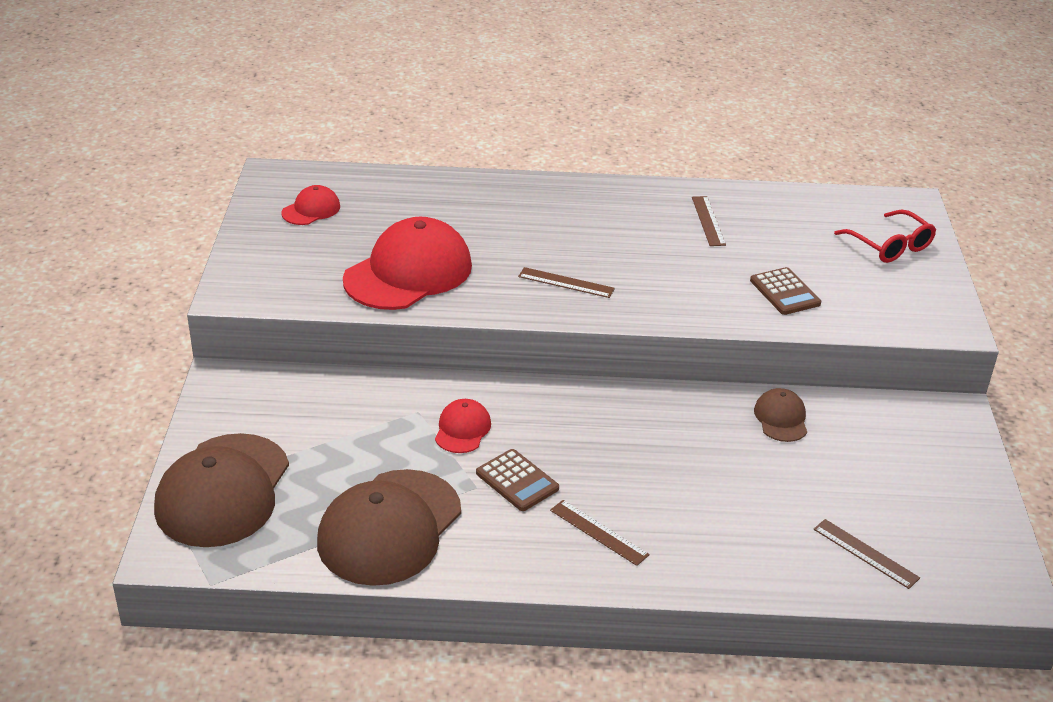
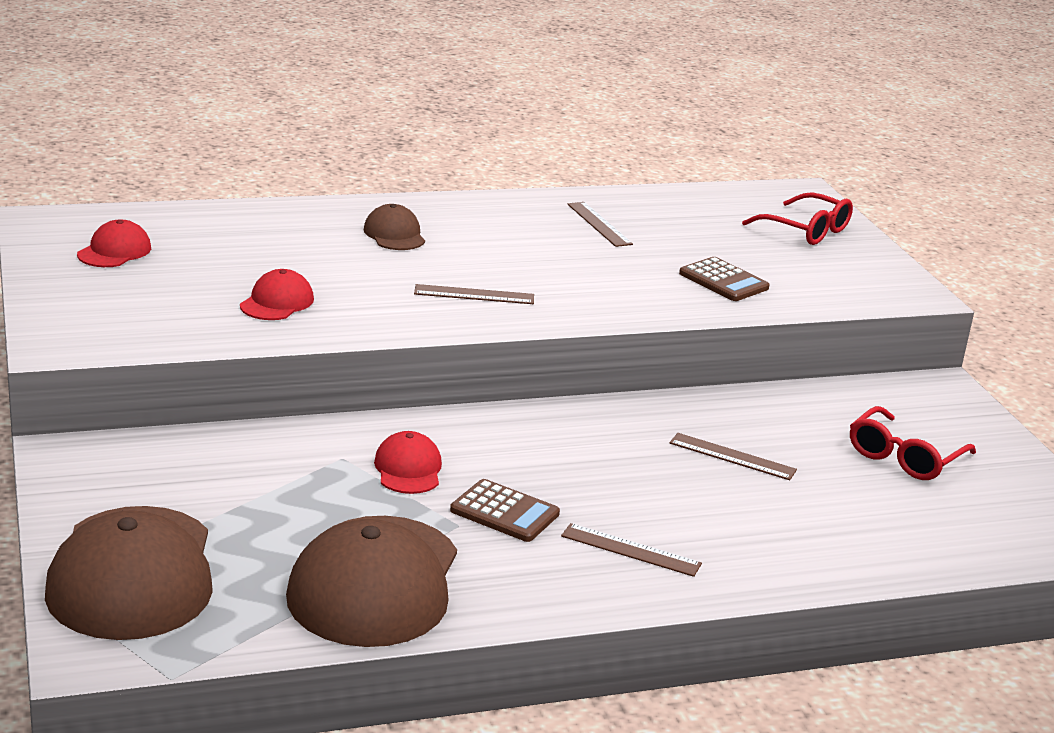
camera: 20 degrees left, 10 degrees down
red cap [343,217,472,310] -> red cap [240,269,314,320], size x0.47
brown cap [754,388,807,442] -> brown cap moved to [364,204,425,250]
brown ruler [814,519,920,589] -> brown ruler moved to [669,433,797,480]
none -> red glasses [850,406,976,480]

